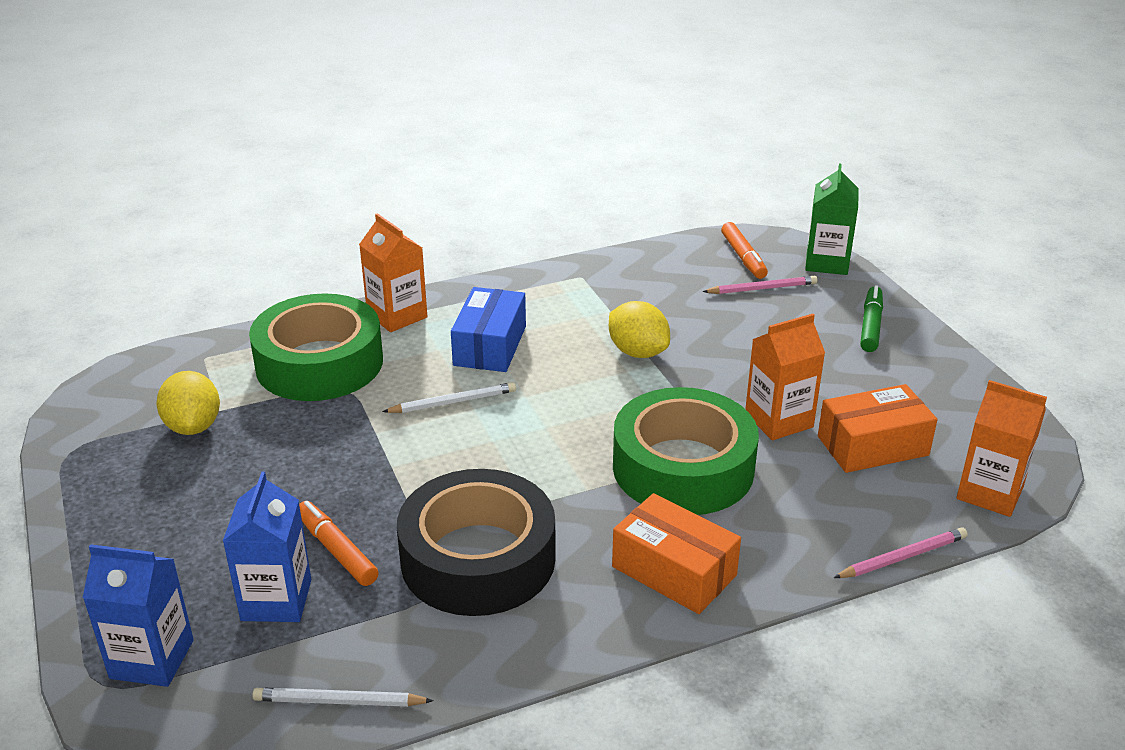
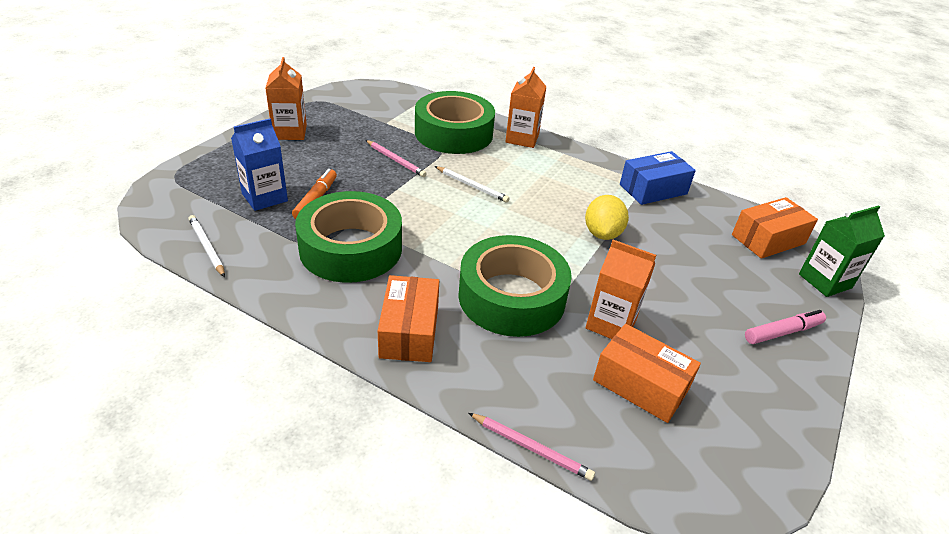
camera: 50 degrees right, 5 degrees up
blue carton [83,544,194,687] -> none
yellow lemon [156,371,220,435] -> none
black tape [397,469,556,616] -> green tape [295,191,402,283]
blue box [451,287,526,372] -> blue box moved to [620,151,696,205]
pink pencil [702,276,817,294] -> pink pencil moved to [366,140,427,177]
orange marker [721,222,768,279] -> orange box [732,197,818,259]
green marker [860,285,883,352] -> pink marker [745,310,826,344]
orange carton [956,380,1047,517] -> orange carton moved to [265,57,307,140]

